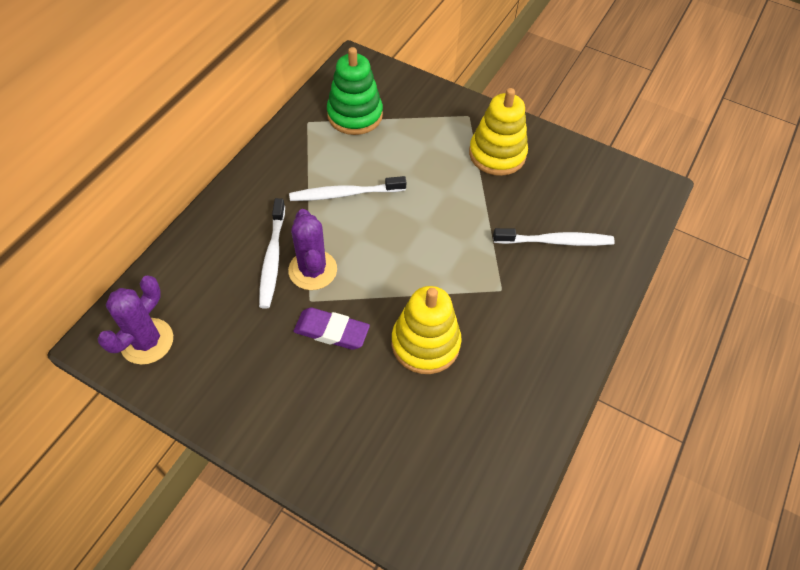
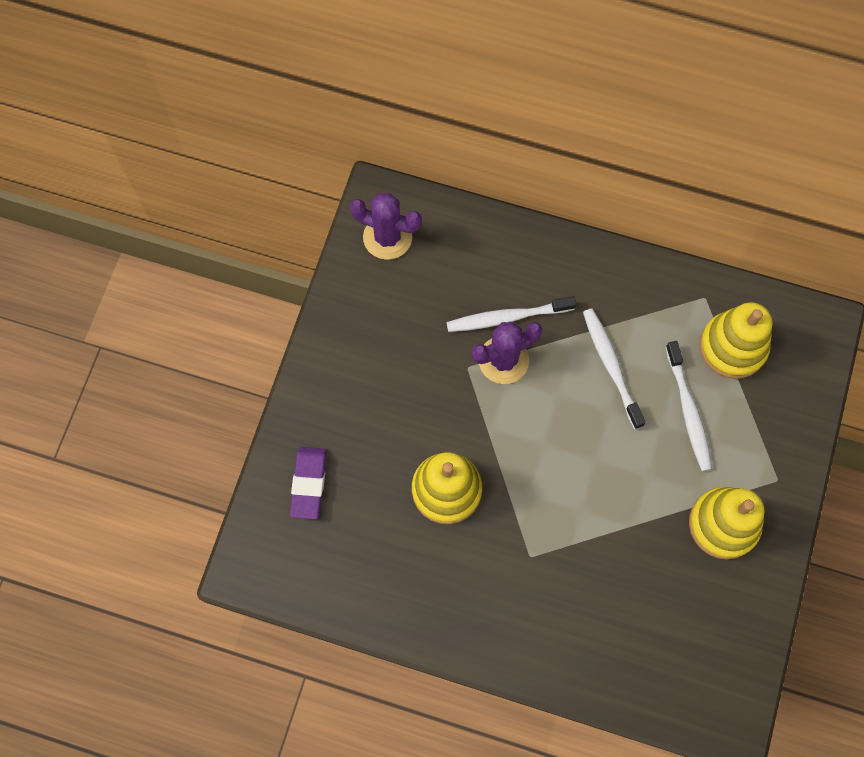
camera: 80 degrees right, 15 degrees up
purple eraser [293,308,370,350] -> purple eraser moved to [290,447,327,519]
green stacking toy [327,47,383,135] -> yellow stacking toy [700,302,772,379]
white toothbrush [493,228,615,246] -> white toothbrush moved to [665,341,712,471]

